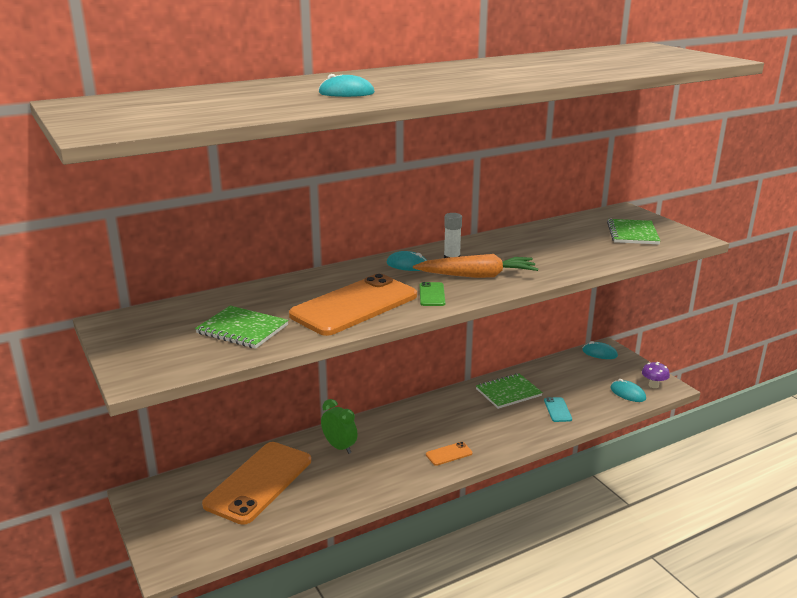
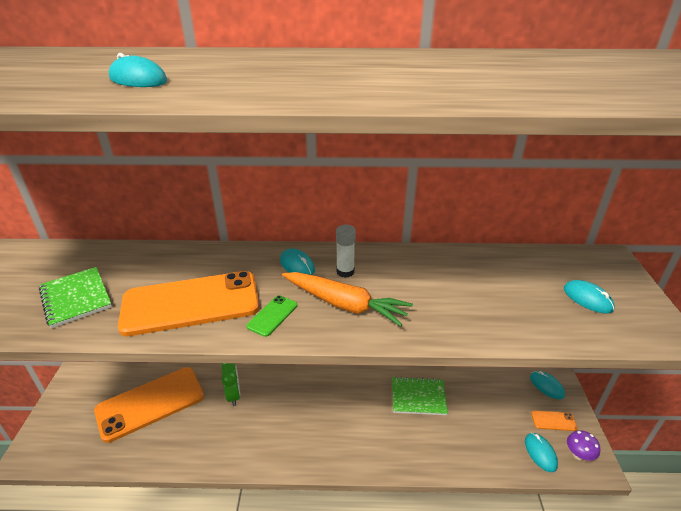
camera: 30 degrees right, 10 degrees up
orange phone [426,442,473,466] -> orange phone moved to [531,410,578,431]
turquoise phone [544,397,572,422] -> none
green notebook [607,219,661,244] -> turquoise mouse [564,280,615,314]

